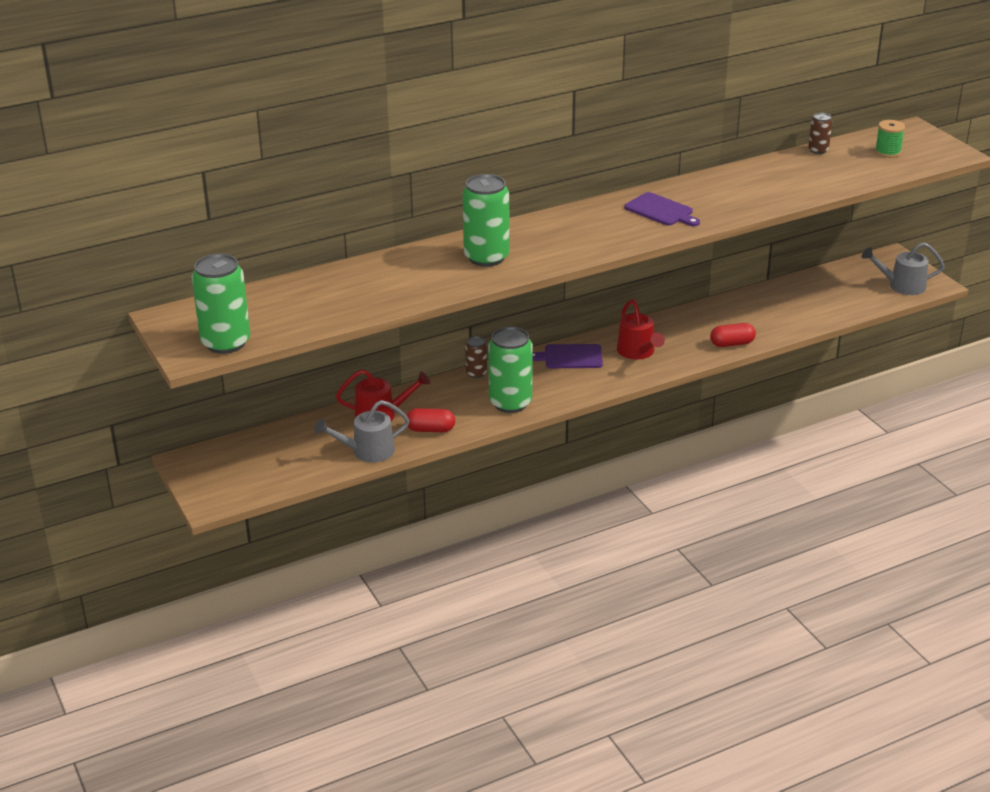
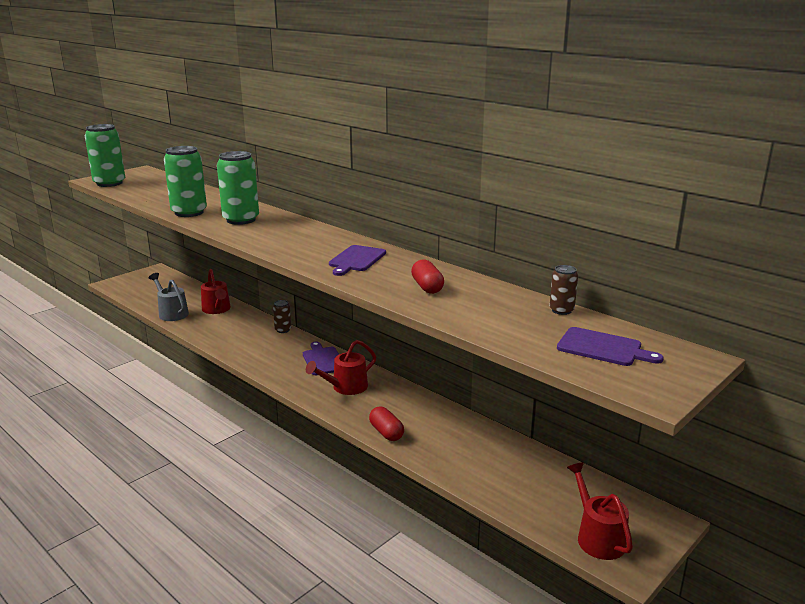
camera: 70 degrees right, 10 degrees down
red capsule [406,408,455,432] -> red capsule moved to [411,259,444,294]
green can [488,327,533,413] -> green can moved to [164,146,207,217]
grey watering can [861,242,945,295] -> red watering can [567,462,633,560]
green spool [875,120,905,158] -> purple cutting board [557,327,664,366]

